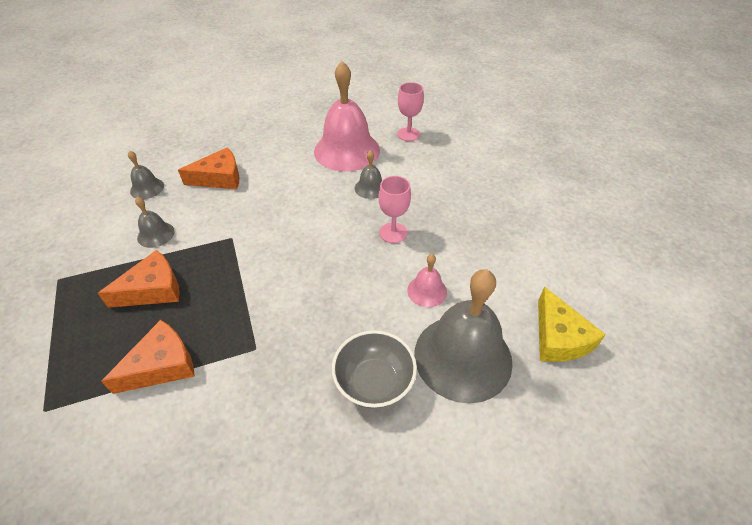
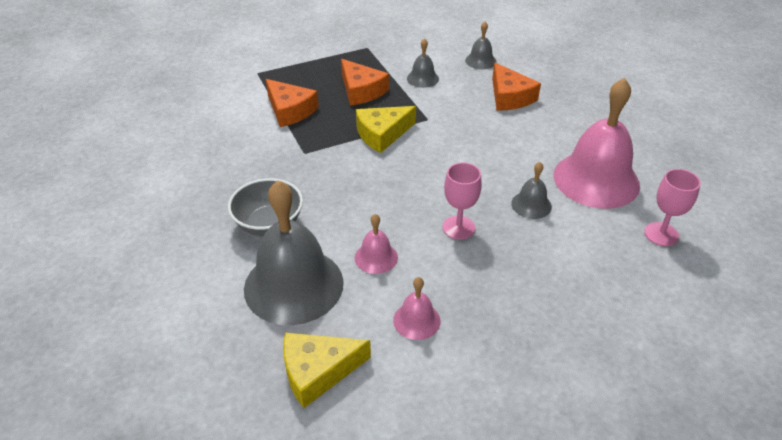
camera: 85 degrees right, 5 degrees down
none -> yellow cheese [356,106,416,153]
none -> pink bell [393,277,441,340]

